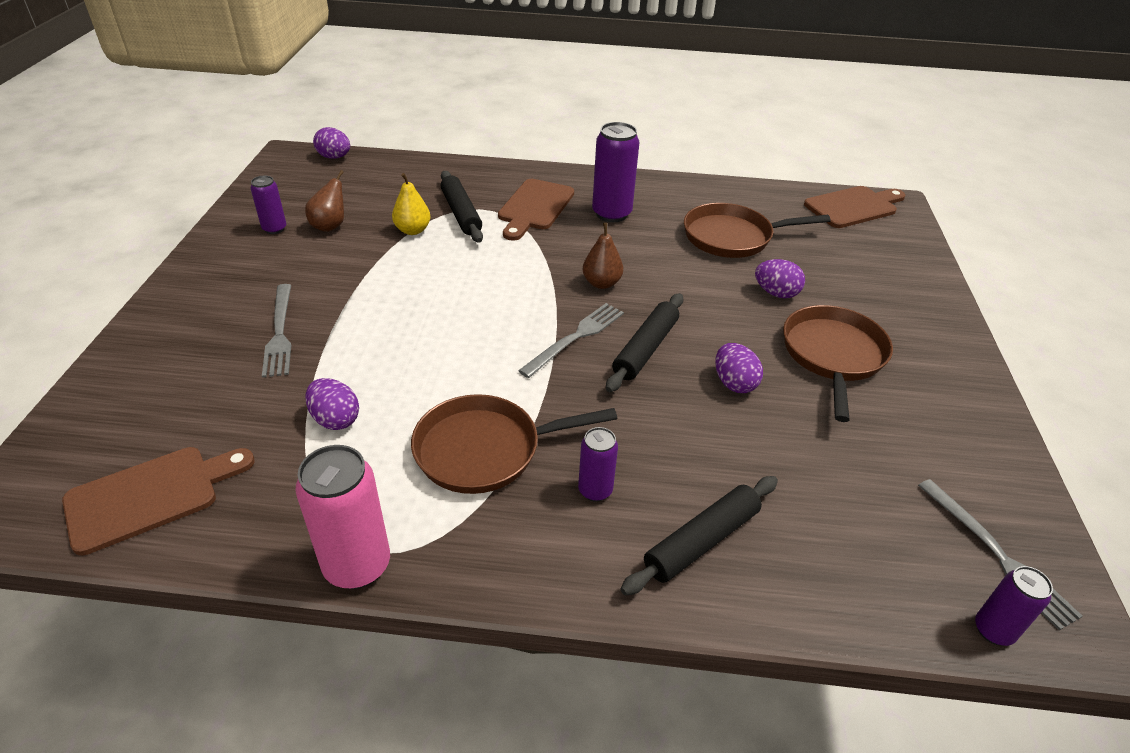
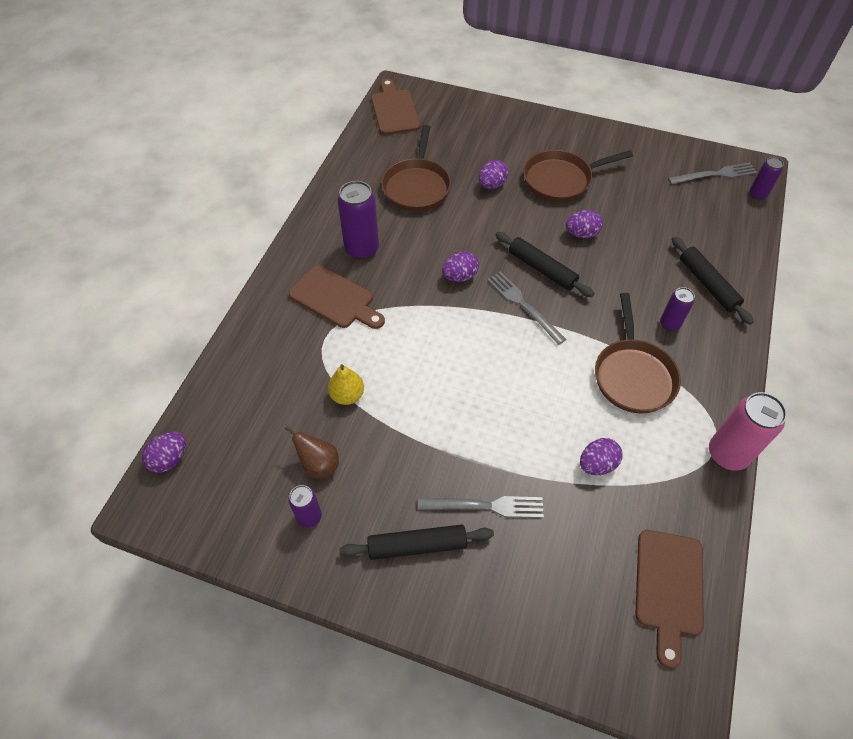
camera: 75 degrees left, 15 degrees up
brown cutting board [62,447,255,555] -> brown cutting board turned 150 degrees counterclockwise [635,530,704,668]
black rolling pin [441,171,483,243] -> black rolling pin moved to [339,524,494,560]
brown pear [583,223,623,289] -> purple egg [442,252,479,282]
brown pan [783,305,893,422] -> brown pan turned 45 degrees counterclockwise [523,150,633,202]

